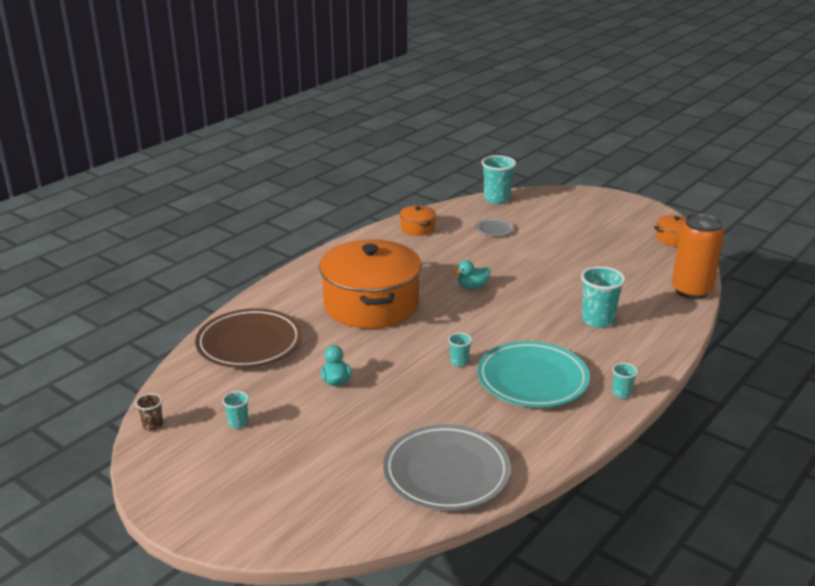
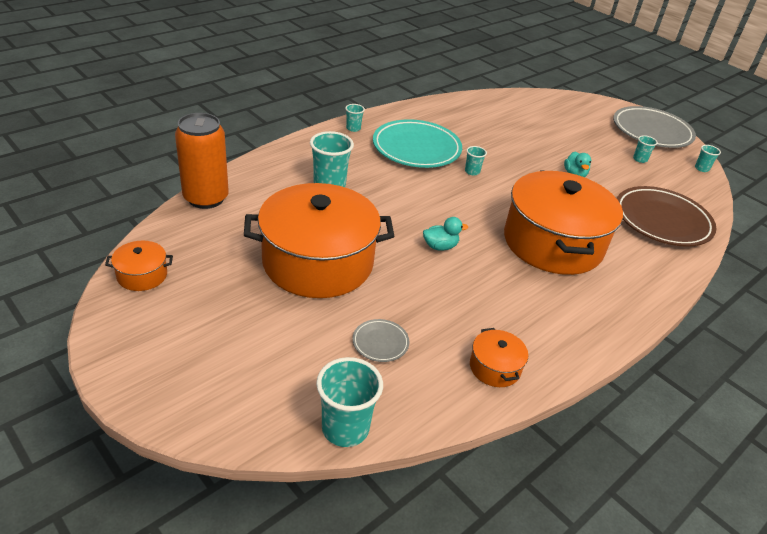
camera: 175 degrees left, 10 degrees up
brown cup [135,393,163,431] -> turquoise cup [695,145,721,172]
grey plate [383,424,511,511] -> grey plate moved to [613,106,696,148]
none -> orange pot [244,183,394,298]

